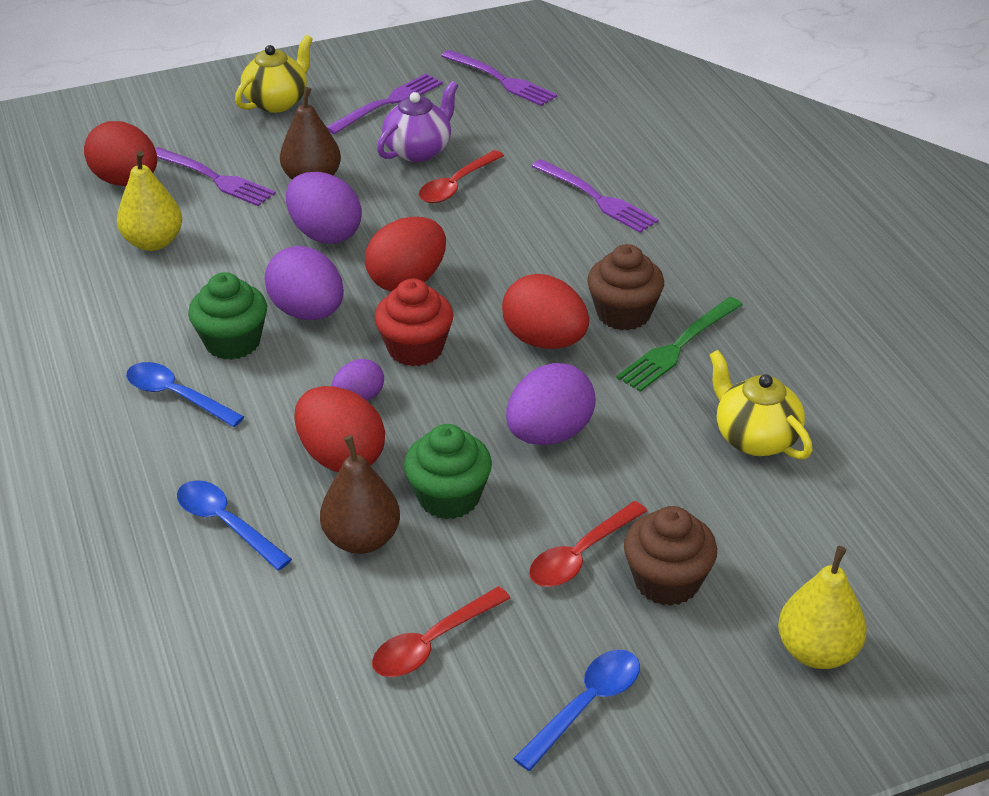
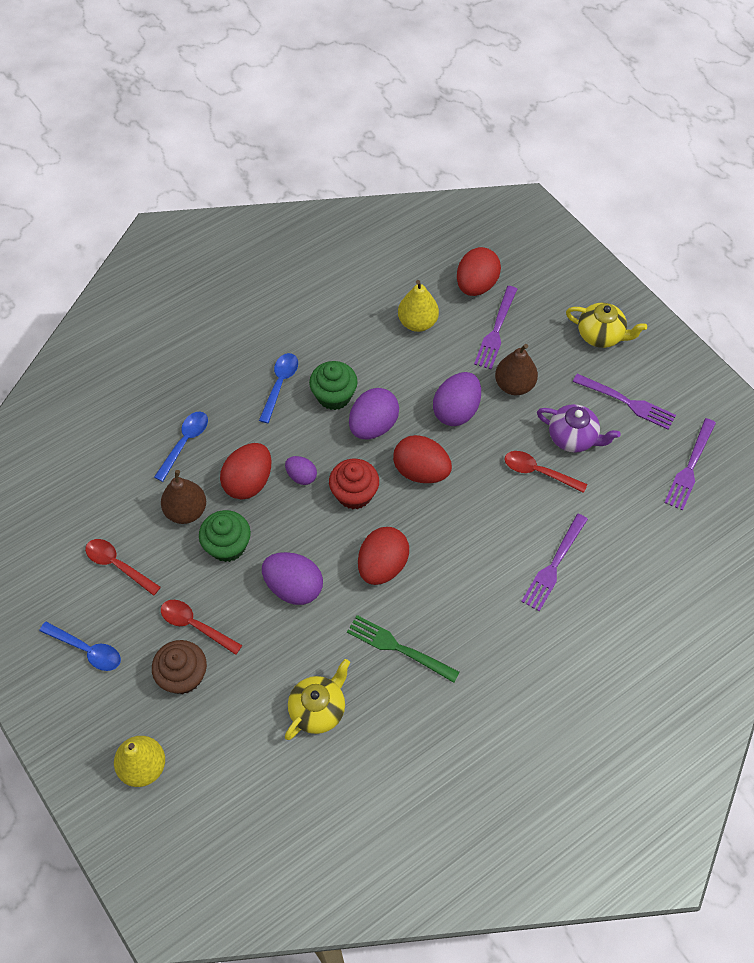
camera: 75 degrees right, 20 degrees up
brown cupcake [587,244,664,330] -> none

